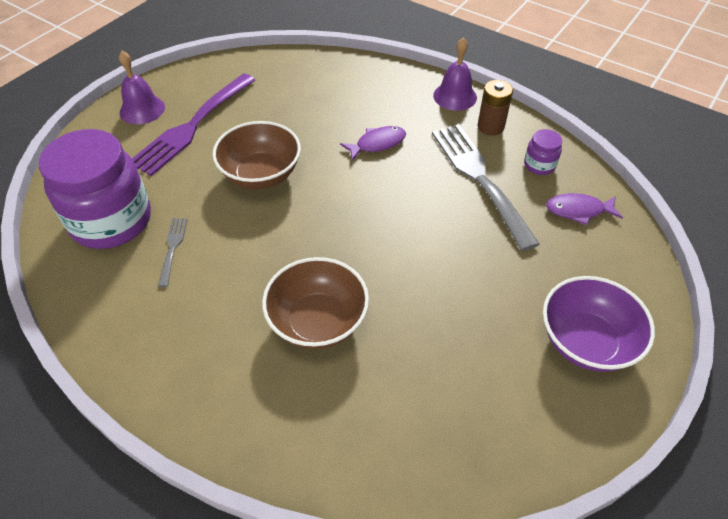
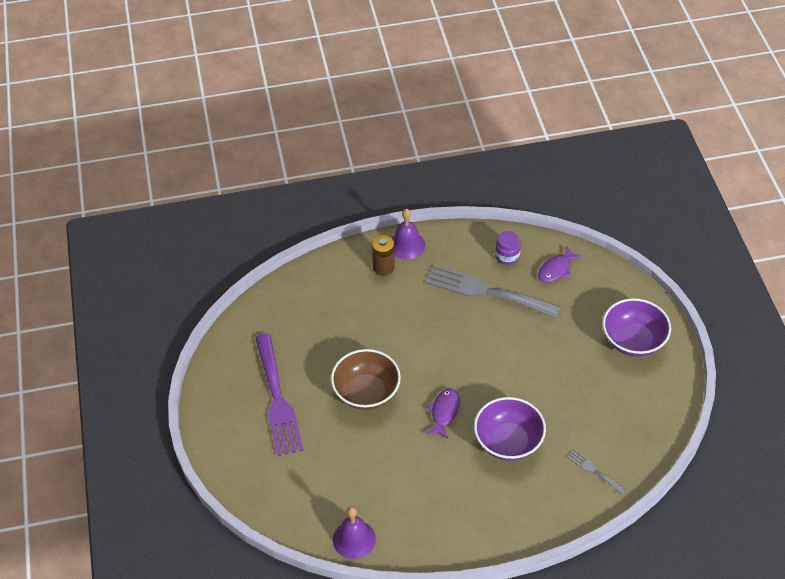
camera: 45 degrees left, 0 degrees up
purple jar [39,129,151,249] -> none
purple bell [119,51,165,124] -> purple bell moved to [333,506,376,559]
grey fork [158,218,188,287] -> grey fork moved to [568,449,627,496]
brown bowl [262,257,369,349] -> purple bowl [474,397,546,461]
purple fish [340,126,406,161] -> purple fish moved to [426,389,460,439]
brown battery [478,80,513,135] -> brown battery moved to [372,235,395,276]

